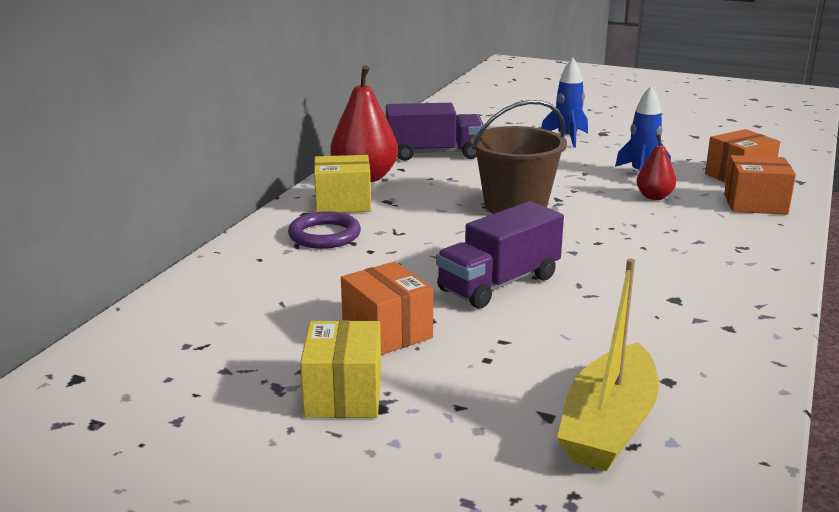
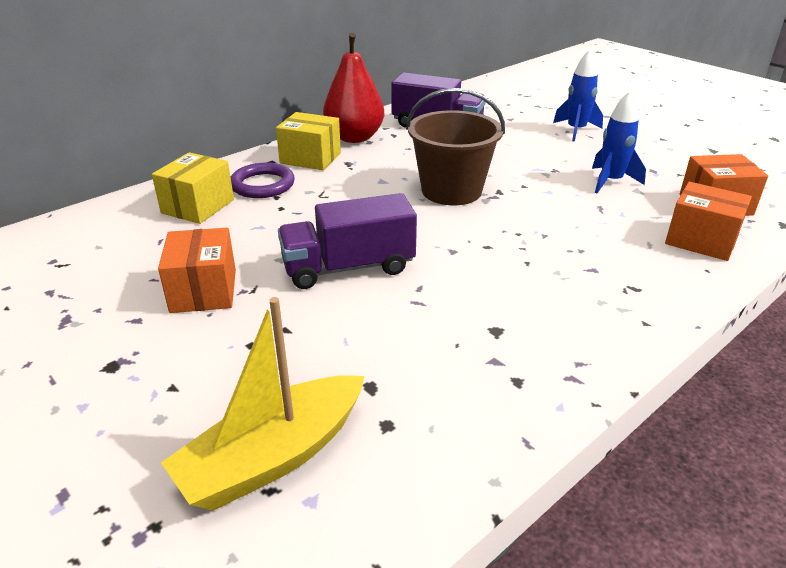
camera: 25 degrees right, 10 degrees up
yellow box [300,320,381,418] -> yellow box moved to [152,152,234,224]
red pear [636,134,676,200] -> none

